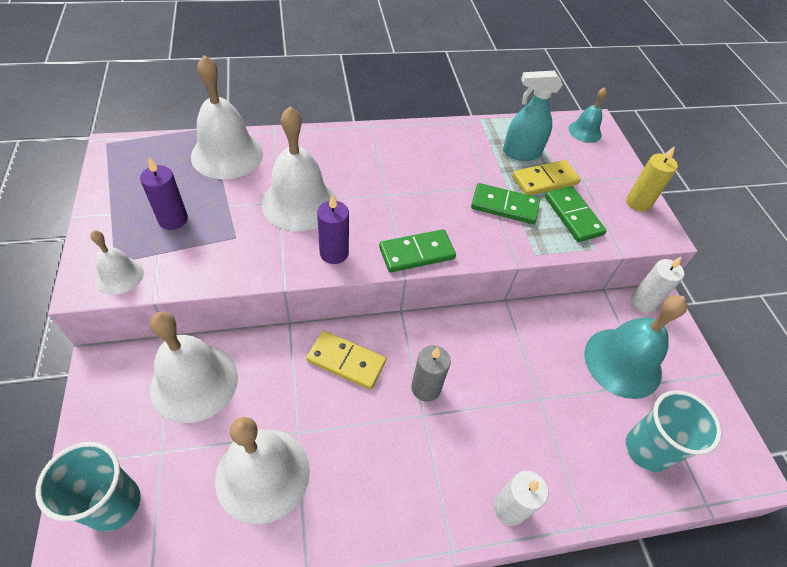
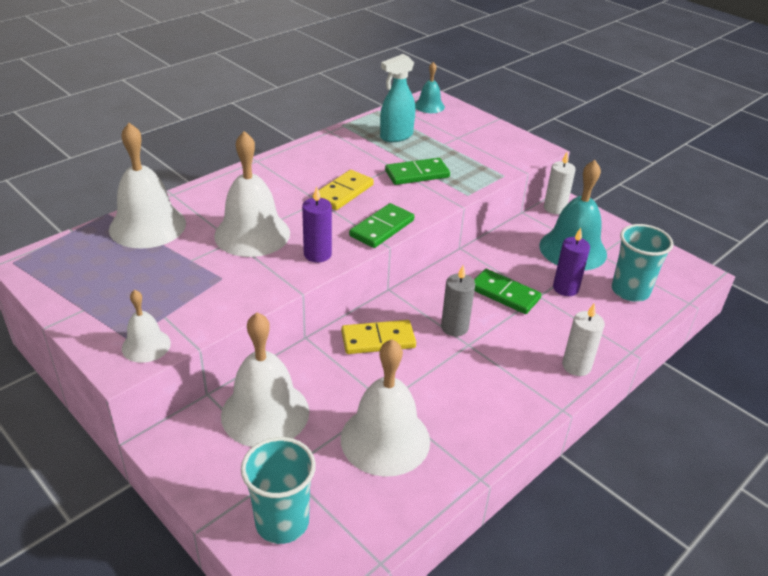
camera: 30 degrees left, 15 degrees down
purple candle [140,158,188,230] -> purple candle moved to [553,228,590,296]
yellow domino [512,160,581,195] -> yellow domino moved to [313,170,374,210]
green domino [545,186,607,242] -> green domino moved to [474,269,541,314]
yellow candle [626,146,678,212] -> none

